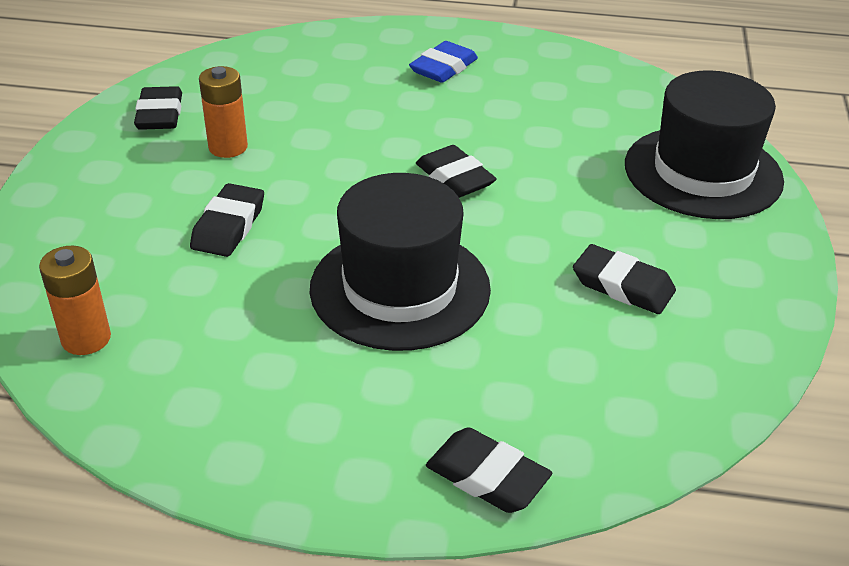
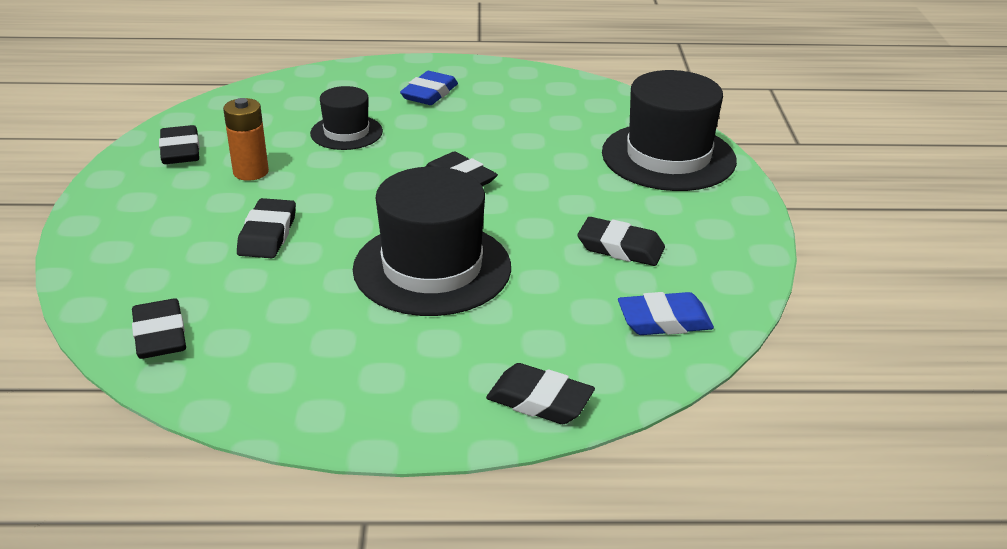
camera: 10 degrees left, 5 degrees down
orange battery [39,246,111,355] -> black eraser [132,298,186,359]
none -> black hat [310,86,383,150]
none -> blue eraser [618,292,714,335]

